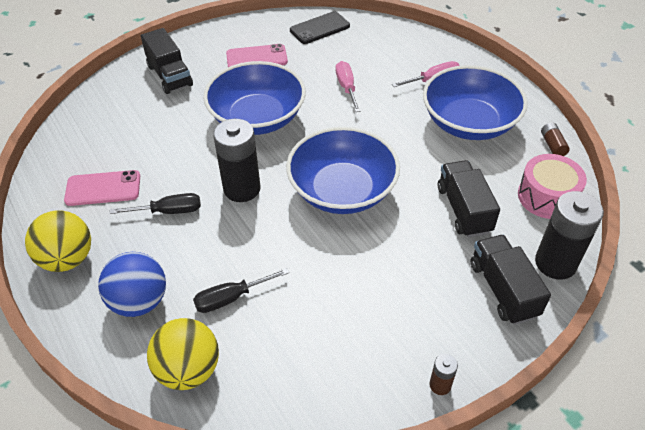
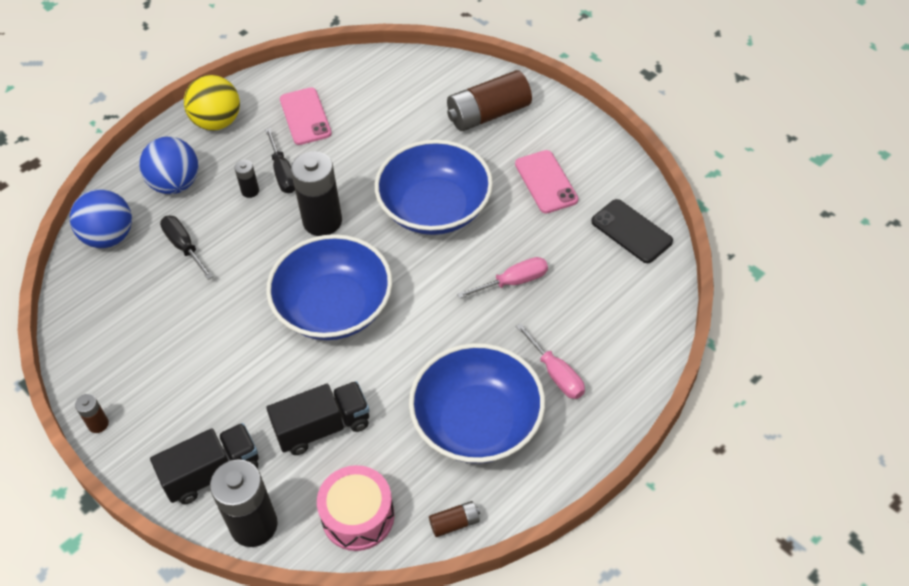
camera: 80 degrees right, 5 degrees up
black truck [141,28,193,94] -> brown battery [447,70,532,131]
yellow ball [147,318,219,390] -> blue ball [70,189,132,248]
none -> black battery [234,160,259,198]

